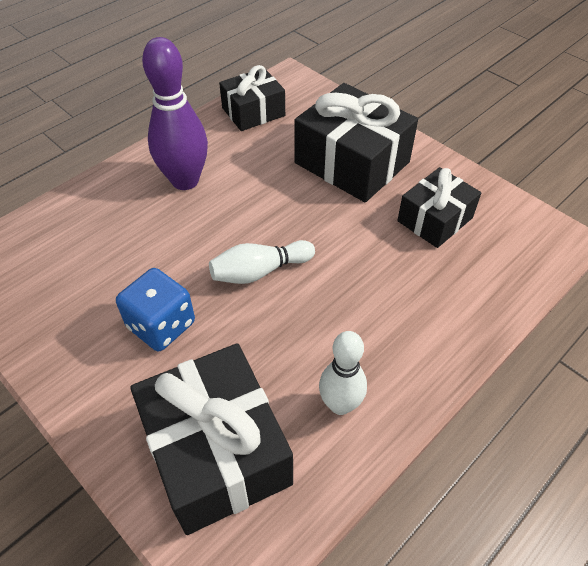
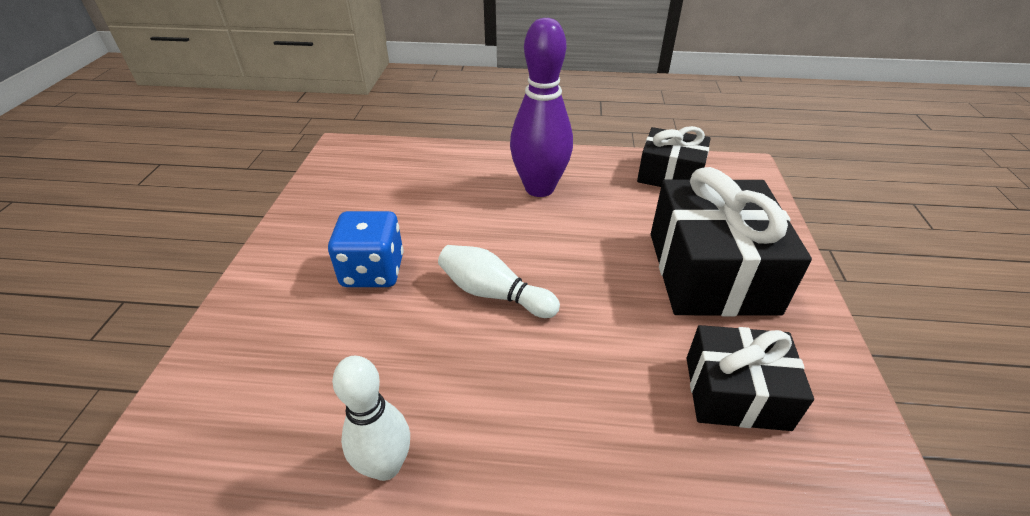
camera: 50 degrees right, 10 degrees down
black gift [130,343,293,535] -> none

